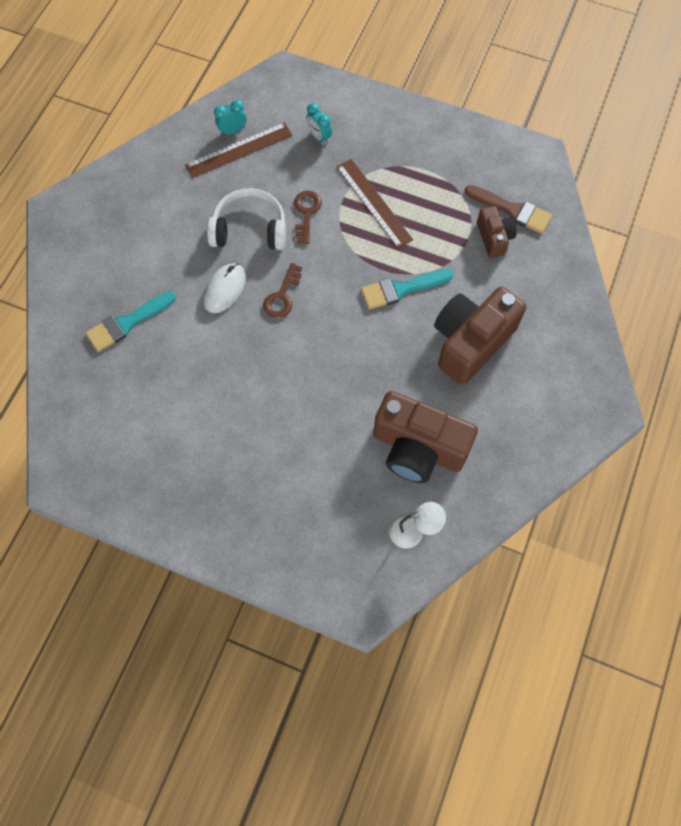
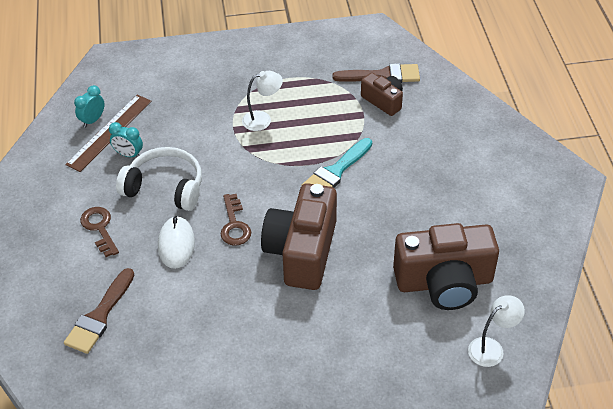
camera: 30 degrees left, 20 degrees down
turquoise brush [86,291,176,352] -> brown brush [64,268,134,354]
white headphones [207,188,286,250] -> white headphones turned 45 degrees clockwise [116,147,202,211]
brown key [294,191,322,244] -> brown key moved to [80,207,119,257]
turquoise clock [306,103,332,145] -> turquoise clock moved to [109,122,143,157]
brown ruler [336,159,413,248] -> white lamp [242,71,283,131]
brown camera [434,287,526,385] -> brown camera moved to [261,183,337,290]

